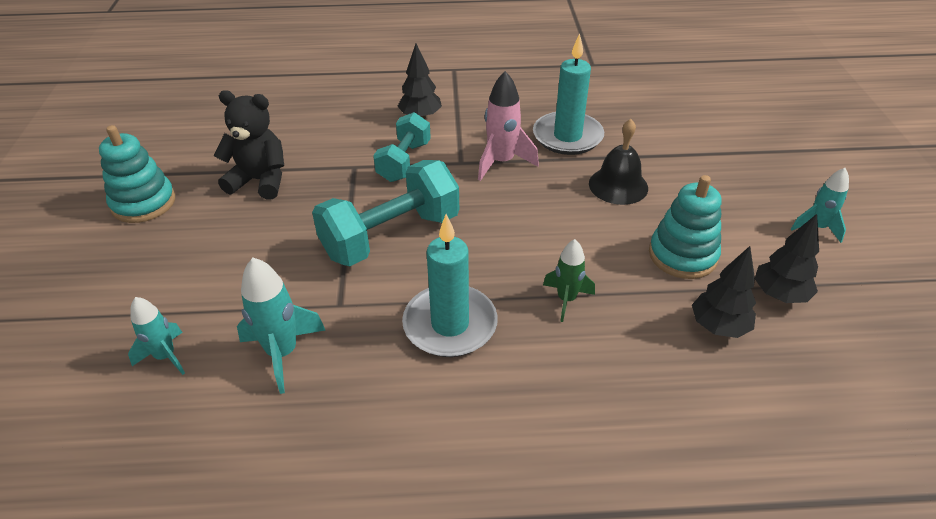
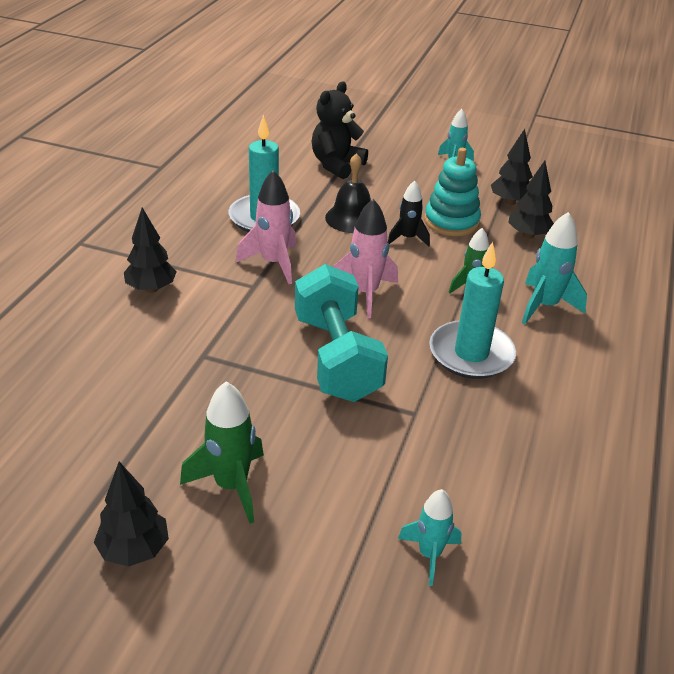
camera: 70 degrees left, 5 degrees down
turquoise stacking toy [99,125,175,223] -> black tree [94,461,169,567]
black teddy bear [214,90,284,200] -> black teddy bear moved to [312,81,368,179]
turquoise rocket [237,258,325,394] -> turquoise rocket moved to [522,212,587,324]
turquoise dumbbell [373,112,431,182] -> none
none -> green rocket [180,381,264,524]
none -> pink rocket [333,199,398,318]
none -> black rocket [388,181,430,247]

